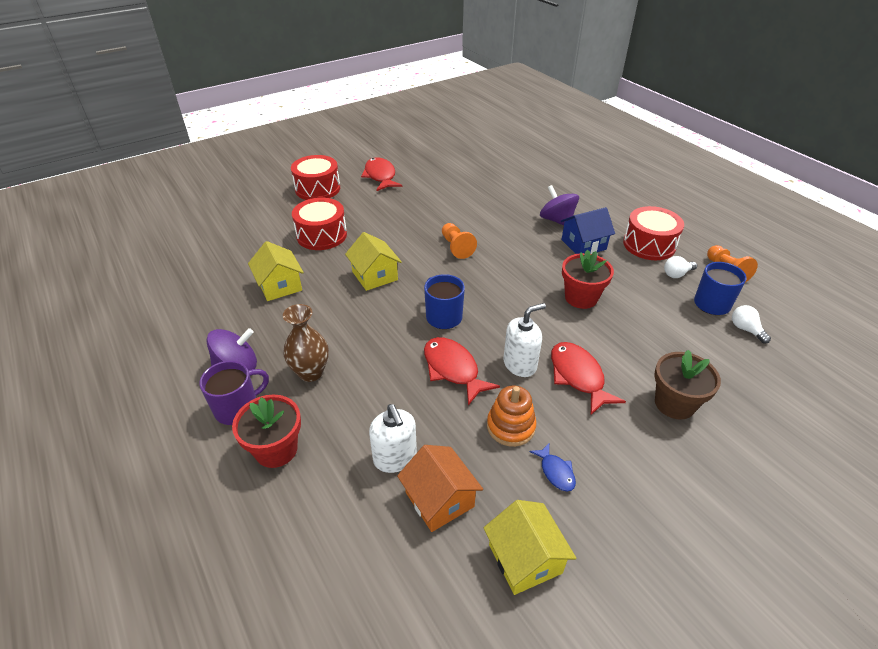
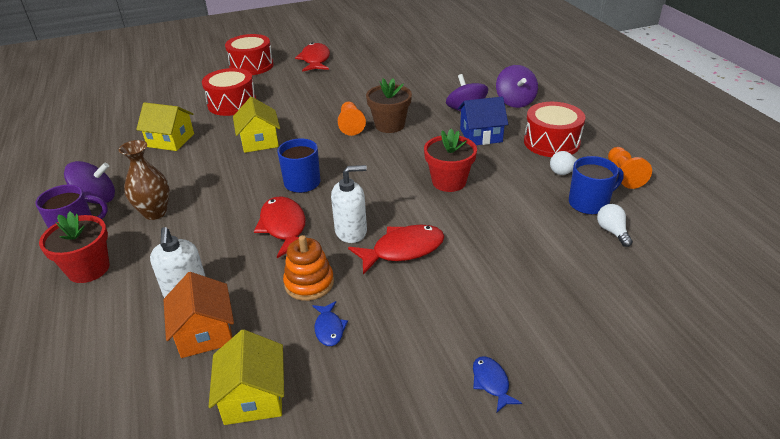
camera: 15 degrees right, 5 degrees down
yellow house [248,241,304,301] -> yellow house turned 60 degrees counterclockwise [136,102,194,151]
red fish [551,342,626,415] -> red fish turned 75 degrees clockwise [348,225,444,274]
brown flower pot [654,350,721,420] -> brown flower pot moved to [366,78,412,133]
none -> blue fish [473,356,522,412]
none -> purple spinning top [496,65,538,108]

